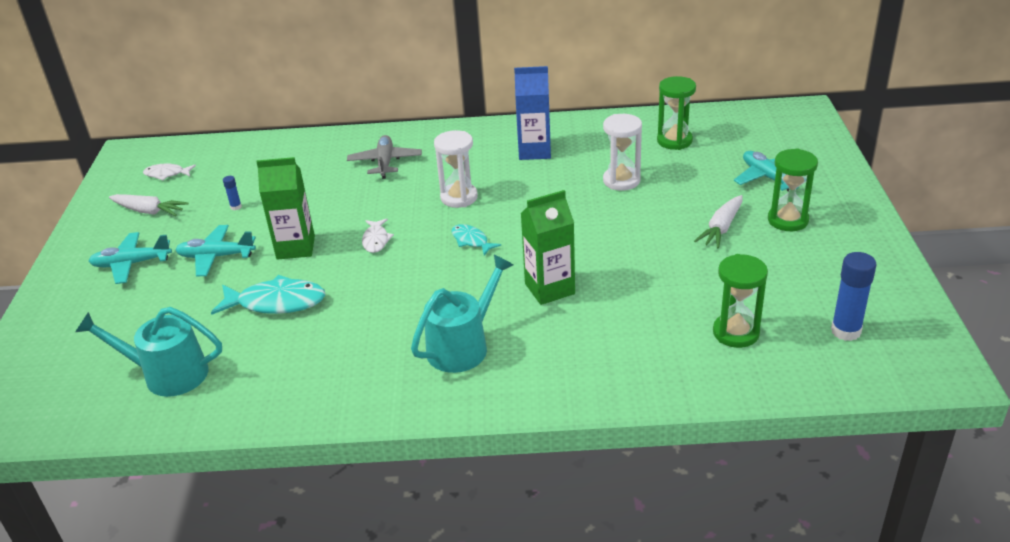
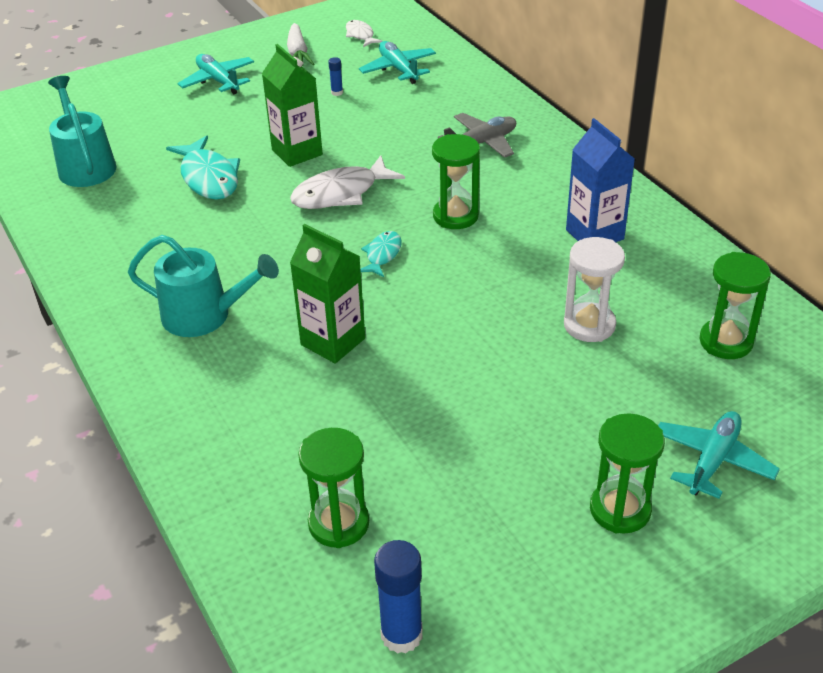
camera: 60 degrees right, 5 degrees up
turquoise plane [175,225,256,276] -> turquoise plane moved to [359,41,436,84]
white fish [362,219,394,253] -> white fish [290,156,405,209], size x1.80
white hourglass [434,130,478,208] -> green hourglass [432,134,480,229]
white carrot [694,195,742,248] -> none

